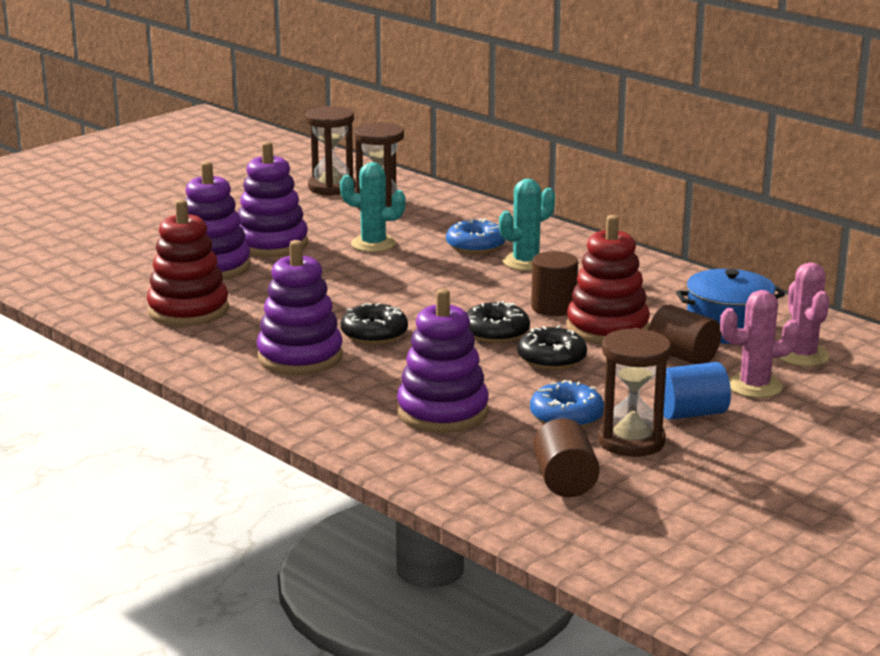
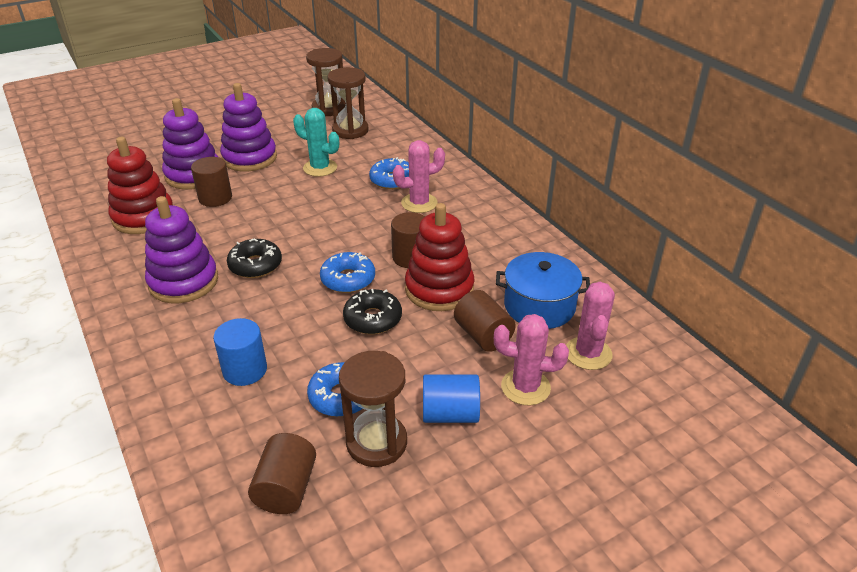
camera: 15 degrees right, 15 degrees up
purple stacking toy [397,289,489,433] -> blue cylinder [213,318,267,386]
black donut [467,301,530,343] -> blue donut [320,252,375,293]
turquoise cactus [499,179,555,271] -> pink cactus [393,140,445,213]
none -> brown cylinder [191,157,232,207]

